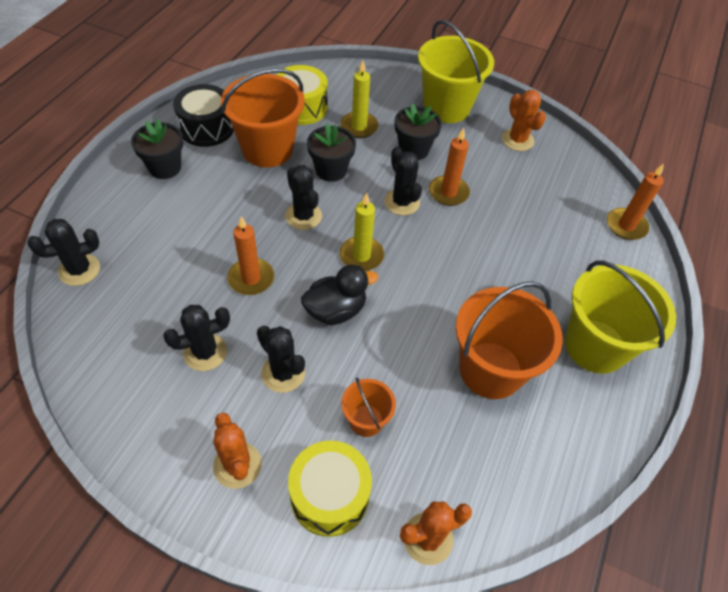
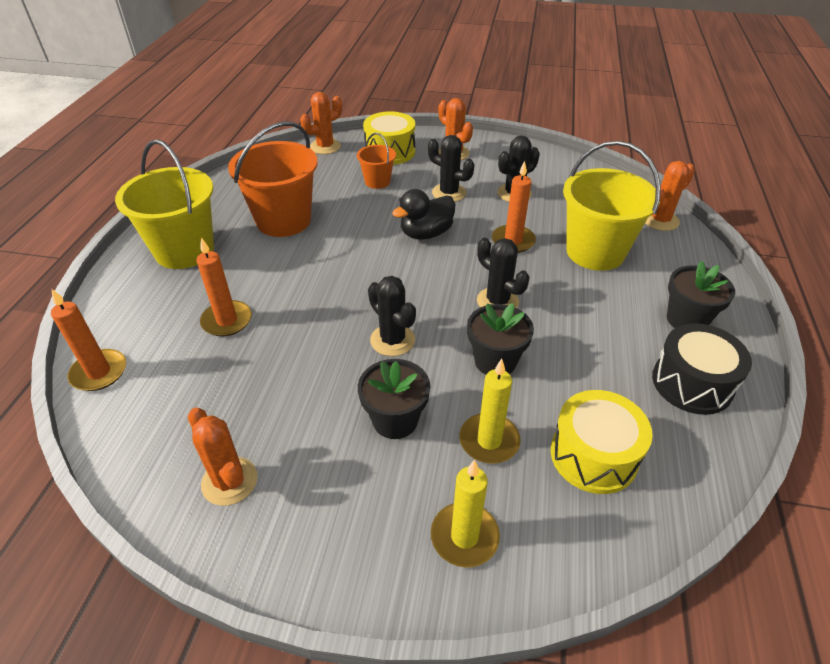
camera: 170 degrees right, 10 degrees down
black cactus [27,219,100,286] -> orange cactus [645,161,695,231]
orange bucket [221,68,305,167] -> none
yellow candle [340,193,384,271] -> yellow candle moved to [431,460,500,568]
yellow bucket [418,20,494,123] -> yellow bucket moved to [563,141,661,271]
orange candle [429,128,470,206] -> orange candle moved to [197,237,252,337]

